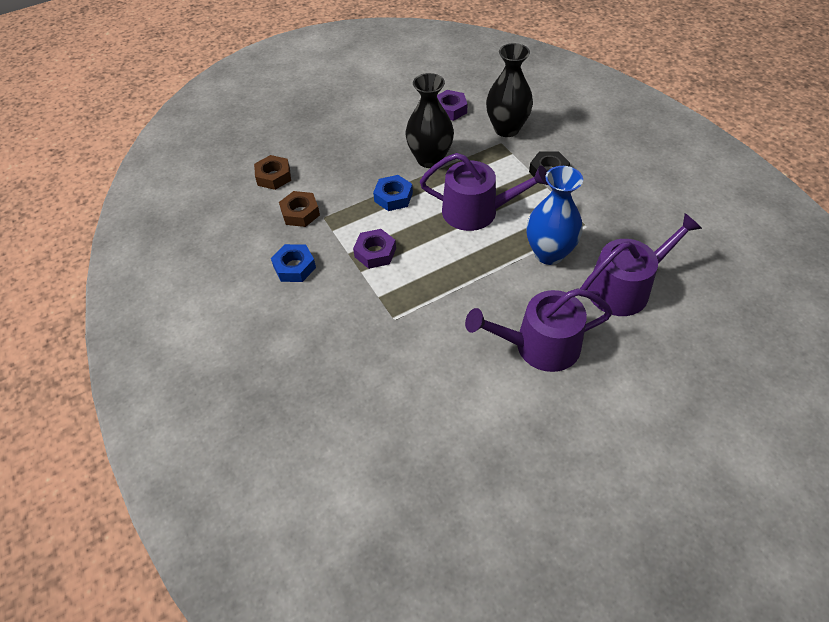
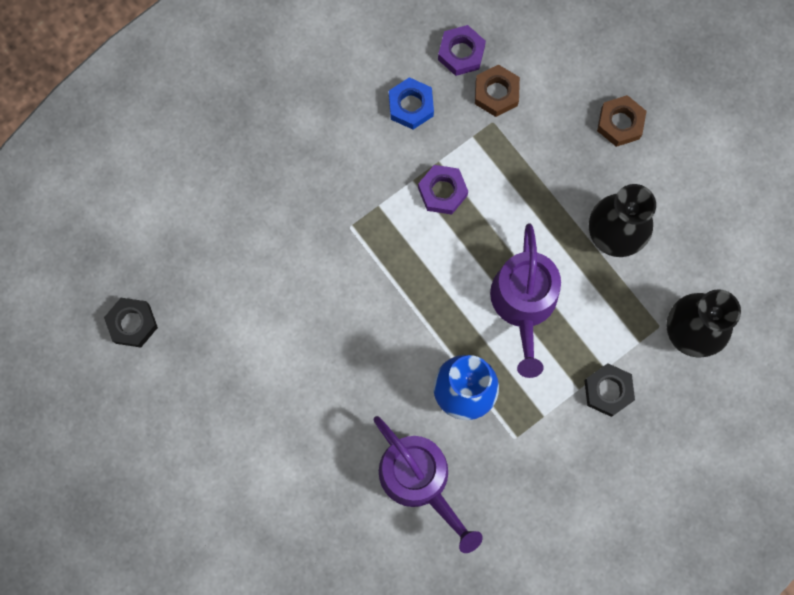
camera: 80 degrees right, 25 degrees up
brown nut [254,155,291,190] -> brown nut moved to [597,95,647,147]
blue nut [373,175,413,211] -> none
purple nut [437,90,467,121] -> purple nut moved to [438,25,486,76]
purple watering can [465,288,613,372] -> none
none -> black nut [104,298,158,347]

